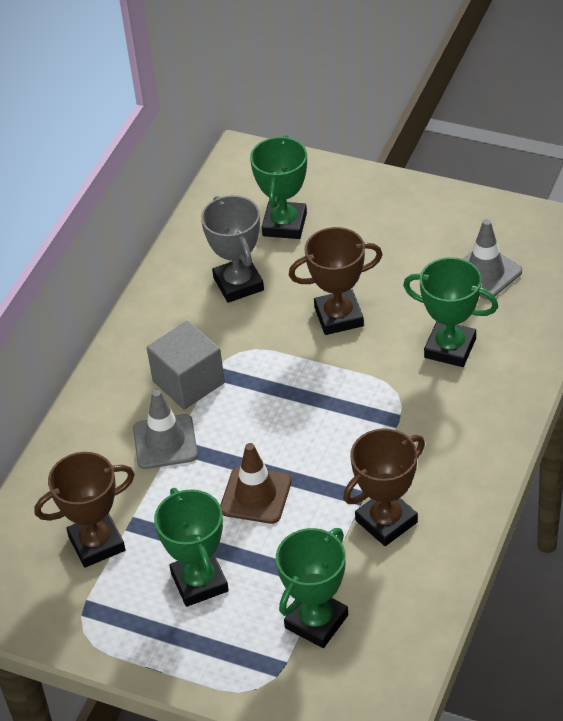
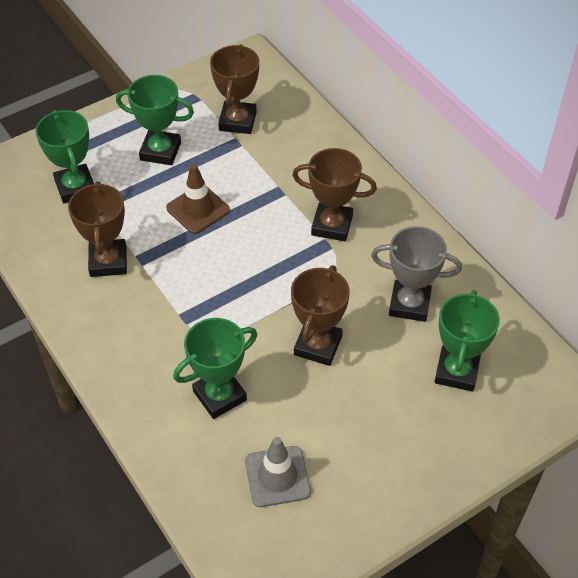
camera: 120 degrees right, 5 degrees up
grey traffic cone [133,390,198,469] -> none
grey cube [147,321,225,410] -> brown trophy [292,148,377,241]
green trophy [250,135,307,239] -> green trophy turned 60 degrees clockwise [435,290,500,392]

